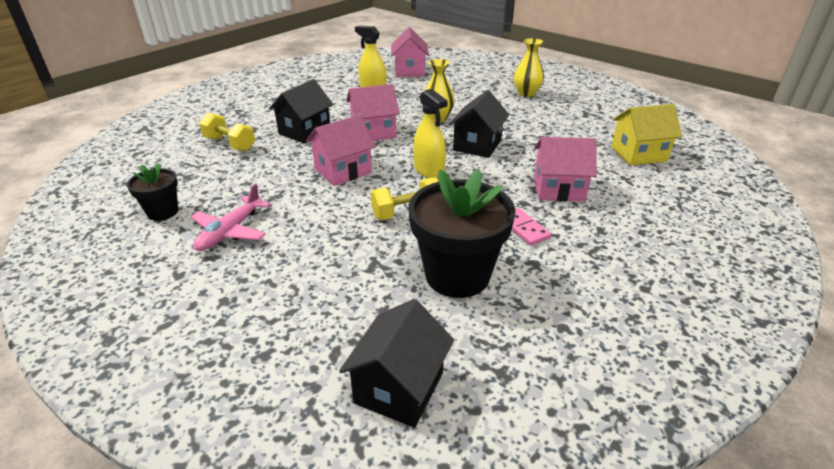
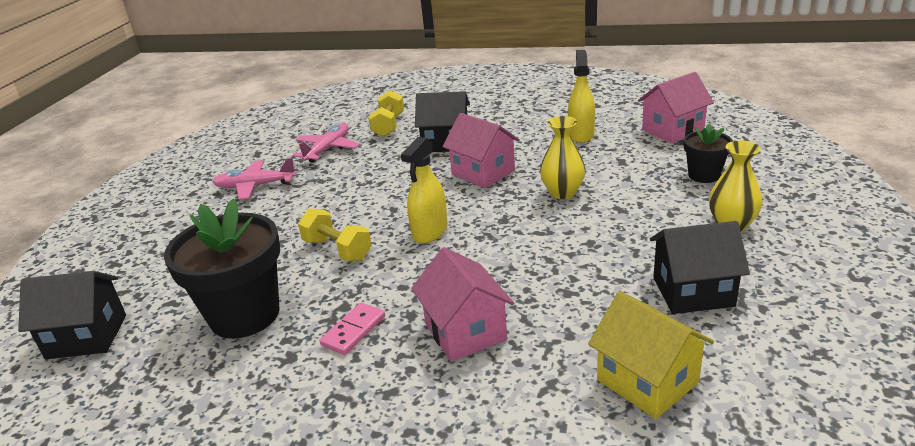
camera: 65 degrees right, 5 degrees down
black flower pot [127,163,179,221] -> black flower pot moved to [684,124,733,183]
pink house [306,115,376,186] -> none
black house [449,90,509,158] -> black house moved to [650,221,750,314]
none -> pink plane [293,123,360,162]

